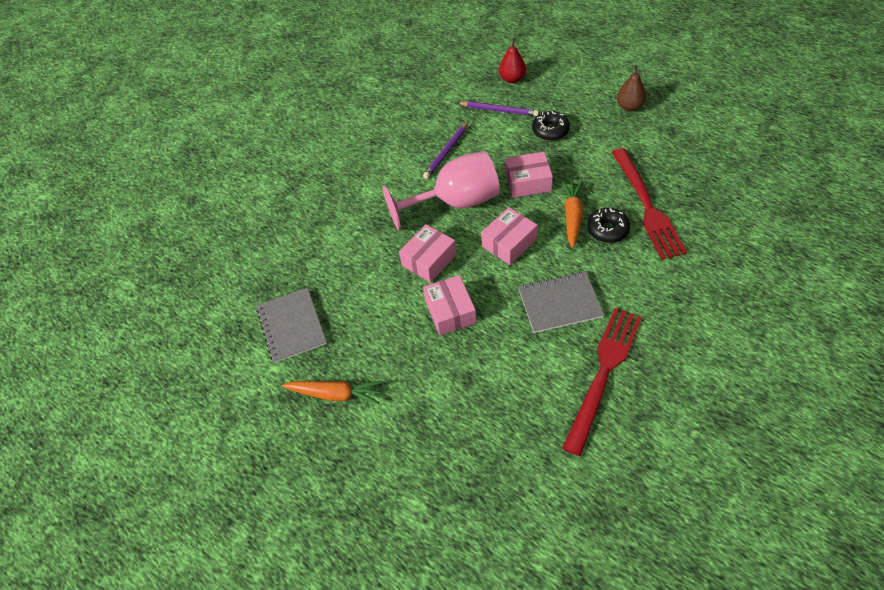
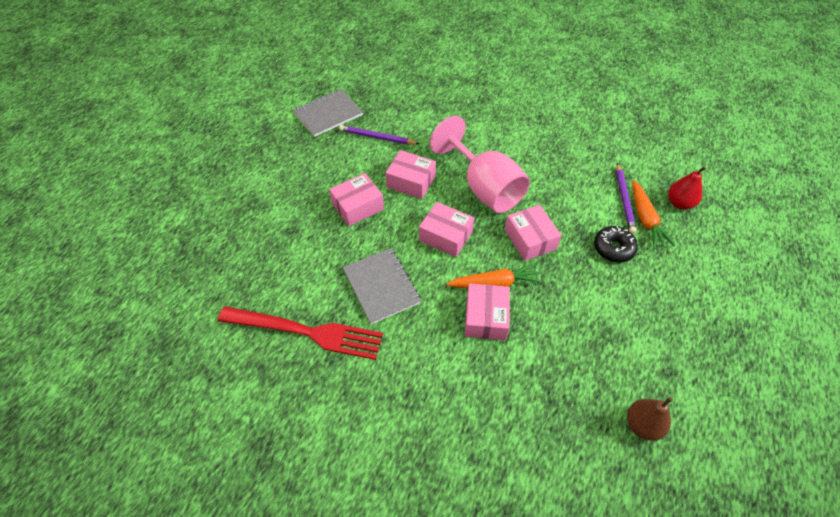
camera: 70 degrees right, 0 degrees up
orange carrot [282,381,382,404] -> orange carrot moved to [632,180,676,249]
purple pencil [423,121,469,179] -> purple pencil moved to [339,125,419,145]
black donut [587,208,630,243] -> pink box [465,283,510,340]
red fork [612,148,687,260] -> none
brown pear [617,65,646,111] -> brown pear moved to [627,397,673,441]

